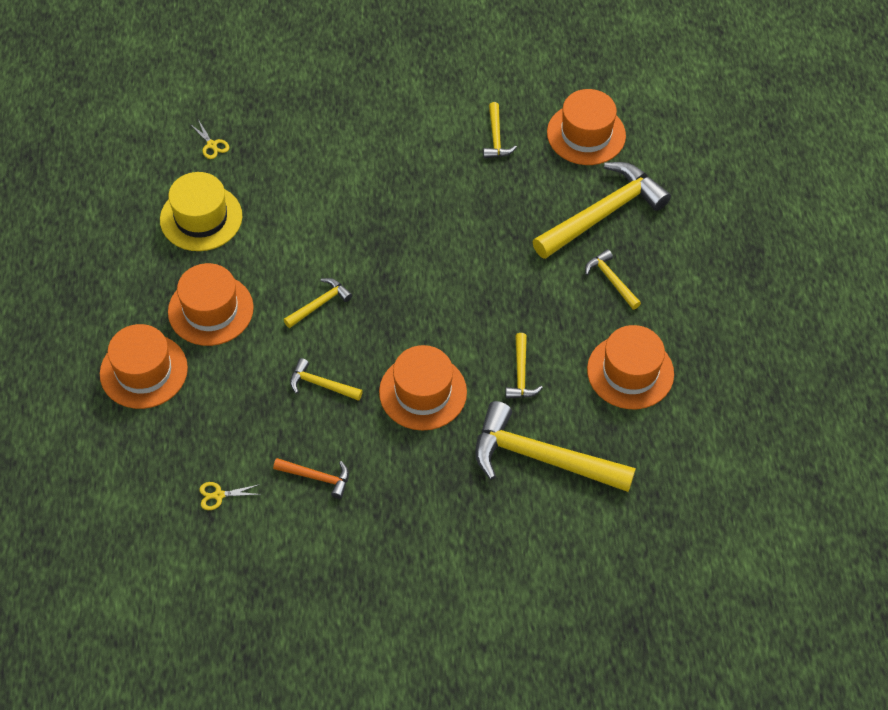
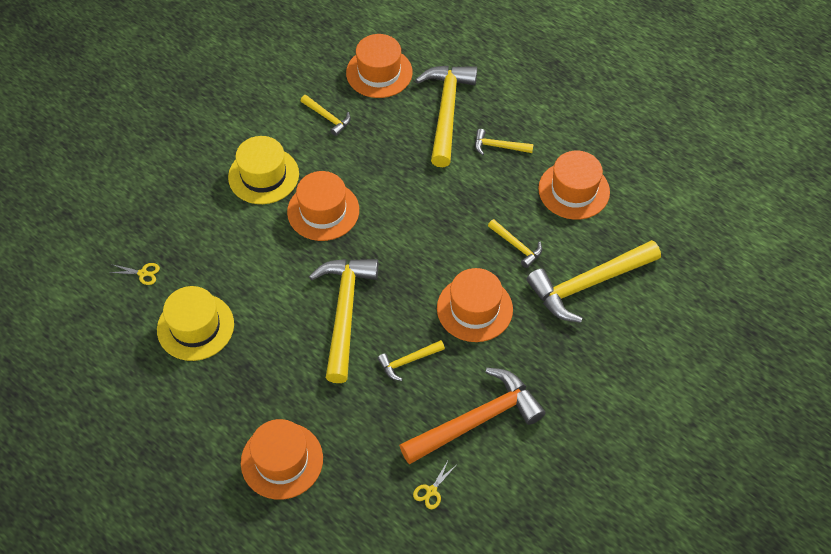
camera: 45 degrees left, 0 degrees up
orange hat [168,263,254,346] -> orange hat moved to [287,171,359,241]
orange hammer [273,458,349,499] -> orange hammer [399,368,545,465], size x2.12
yellow hammer [284,278,353,328] -> yellow hammer [309,259,378,383], size x2.12
none -> yellow hat [228,136,299,204]

